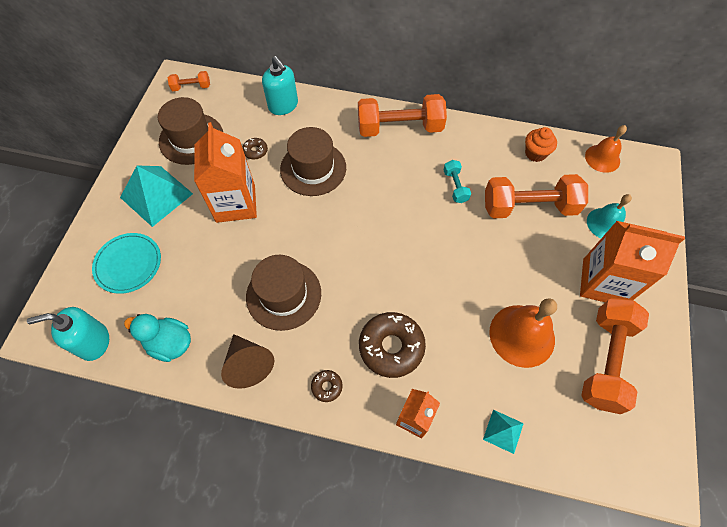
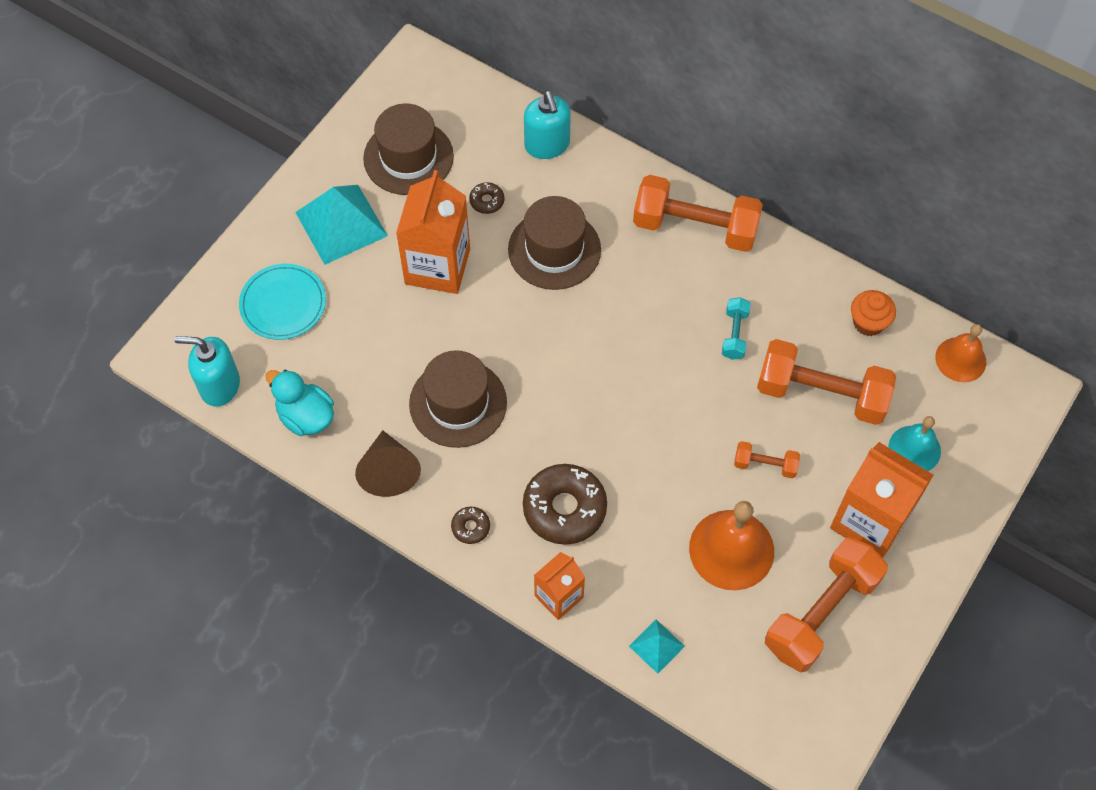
camera: 20 degrees right, 0 degrees up
orange dumbbell [168,71,210,91] -> orange dumbbell moved to [734,441,800,478]

